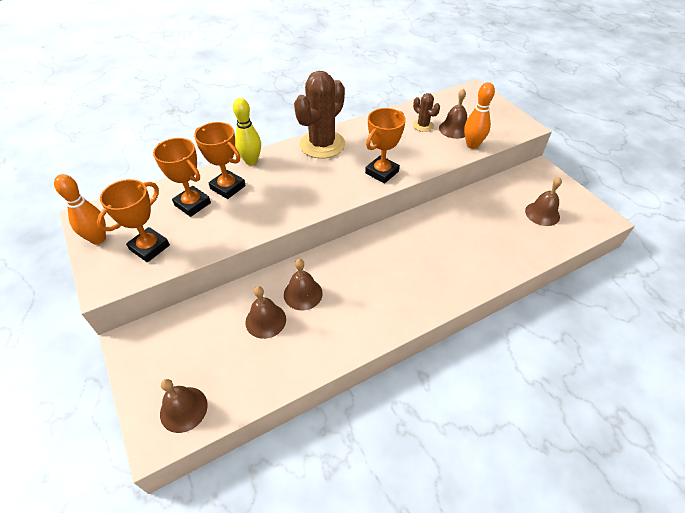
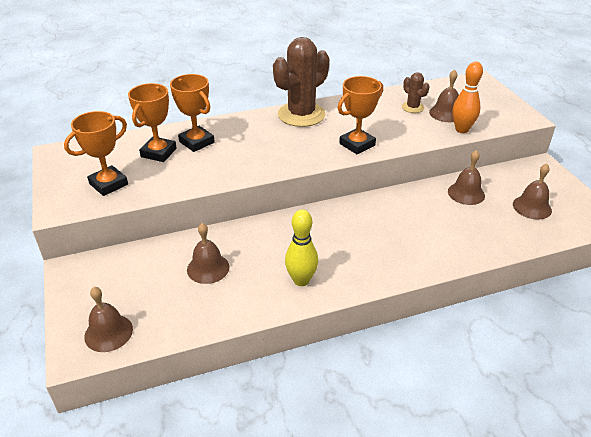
camera: 10 degrees right, 10 degrees down
orange bowling pin [54,174,106,244] -> none
orange trophy [153,138,211,217] -> orange trophy turned 60 degrees clockwise [128,83,177,162]
yellow bowling pin [233,98,261,165] -> yellow bowling pin moved to [285,209,318,286]
brown bell [284,259,323,310] -> brown bell moved to [448,150,485,205]

